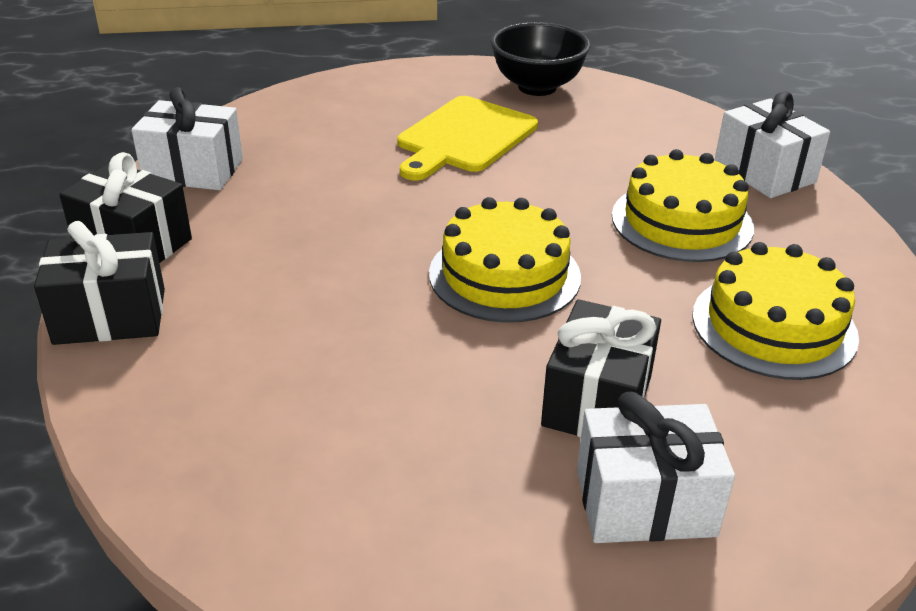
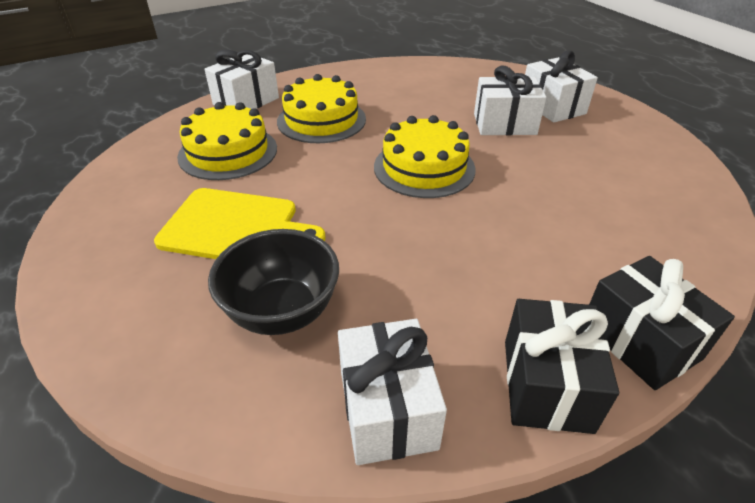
camera: 110 degrees left, 5 degrees up
black bowl [491,22,590,96] -> black bowl moved to [208,229,339,335]
black gift [541,299,661,437] -> white gift [474,66,546,135]
yellow cake [692,242,859,380] -> yellow cake moved to [177,102,277,180]

